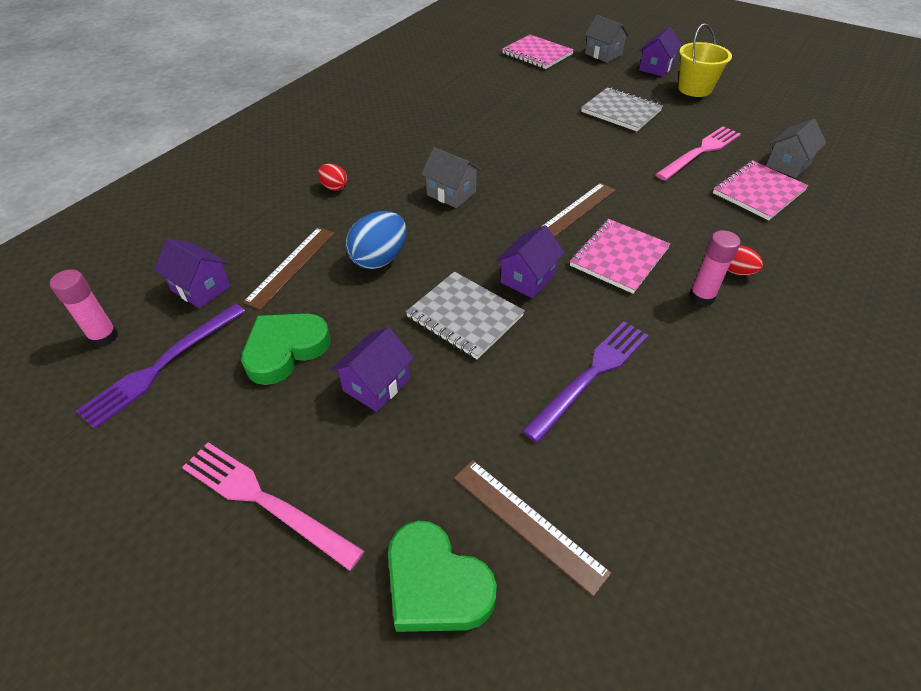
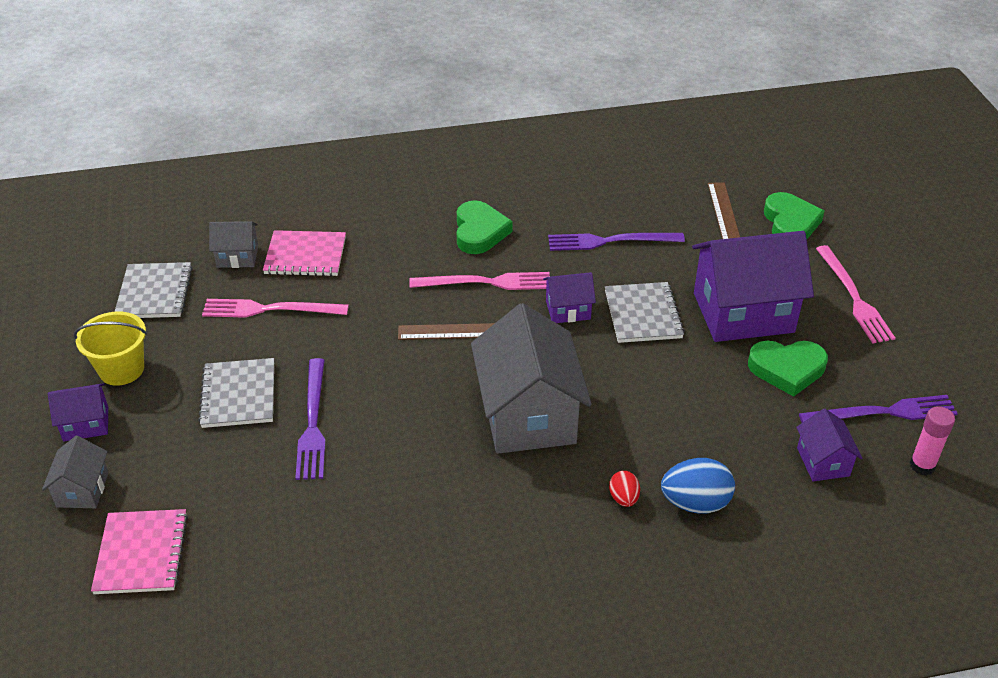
camera: 135 degrees left, 5 degrees down
brown ruler [243,227,335,310] -> none
purple house [331,327,414,412] -> purple house [692,231,814,342], size x2.11
blue egg [346,211,406,269] -> blue egg moved to [661,458,735,514]
grey house [421,147,481,208] -> grey house [471,303,592,454], size x2.11
pink notebook [570,219,670,294] -> pink fork [409,272,550,290]
pink glue stick [689,230,740,306] -> green heart [457,200,513,254]
red egg [727,246,763,275] -> none
none -> grey notebook [115,262,193,318]
none -> purple fork [295,358,325,480]

